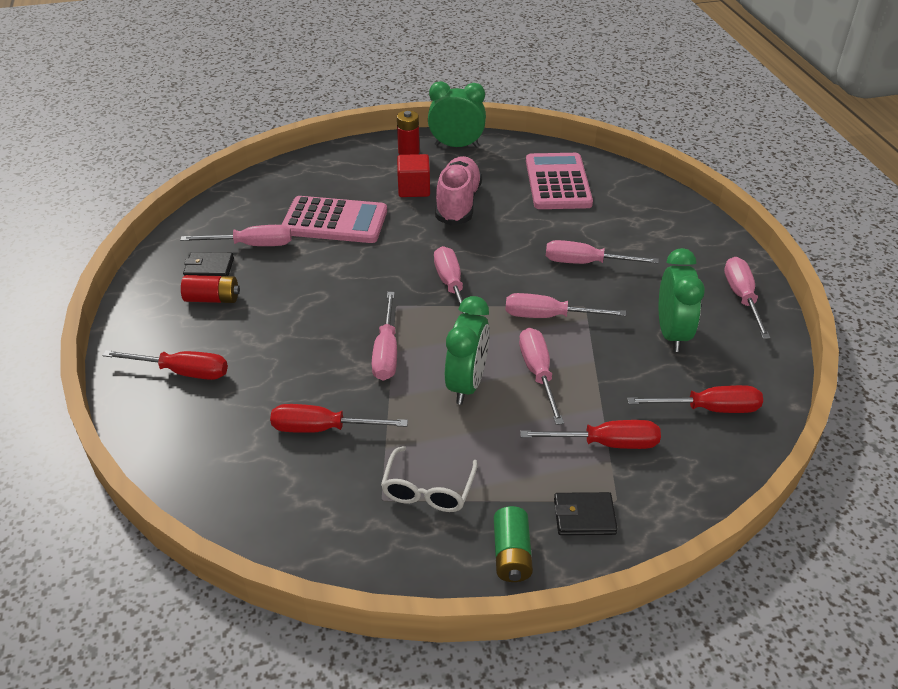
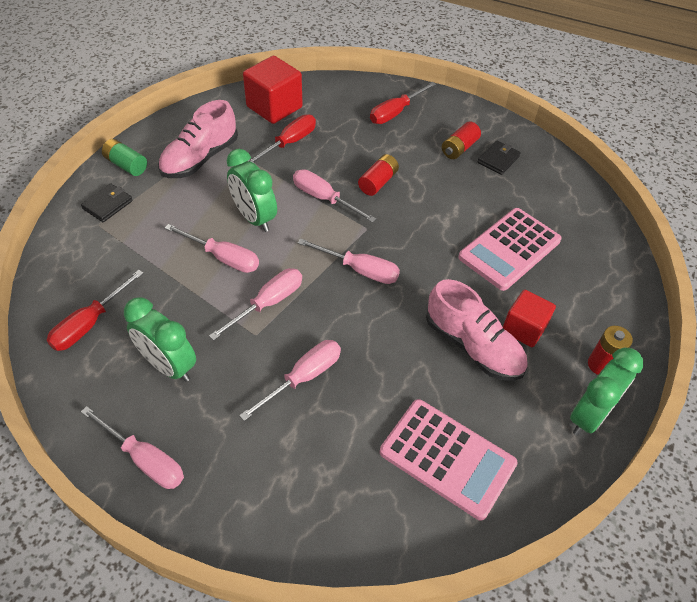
camera: 125 degrees right, 10 degrees up
pink screwdriver [180,225,291,246] -> none
white glasses [381,446,478,512] -> pink shoe [158,100,238,178]
red screwdriver [520,420,661,449] -> none
none -> red cube [243,55,303,124]
none -> red battery [358,154,399,196]

